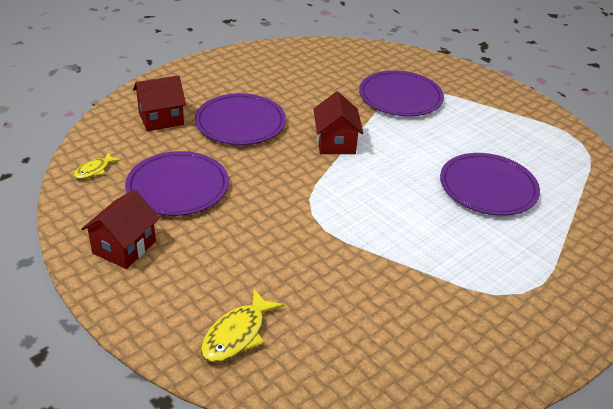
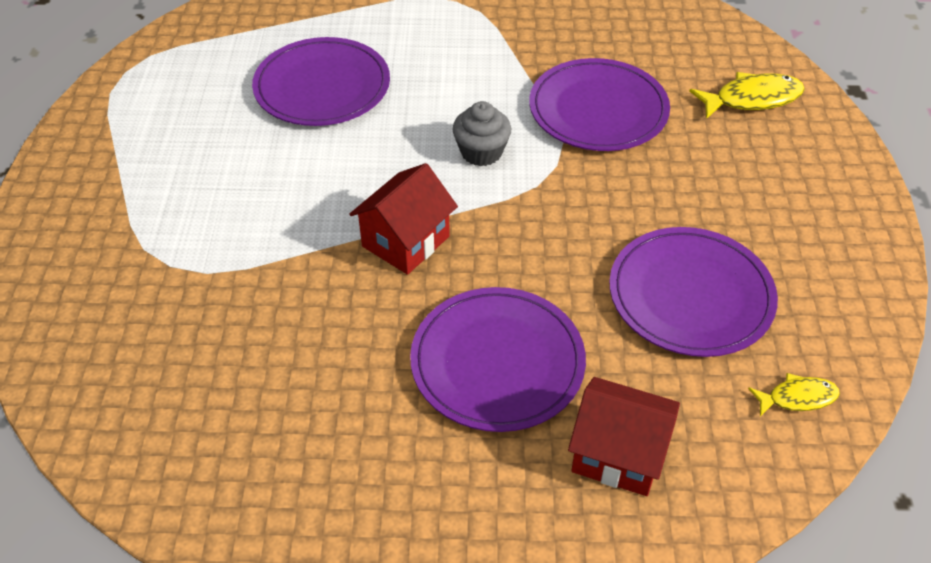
camera: 135 degrees left, 10 degrees up
red house [81,189,160,269] -> none
purple plate [359,70,444,116] -> purple plate moved to [529,58,670,151]
none -> grey cupcake [453,101,511,166]

